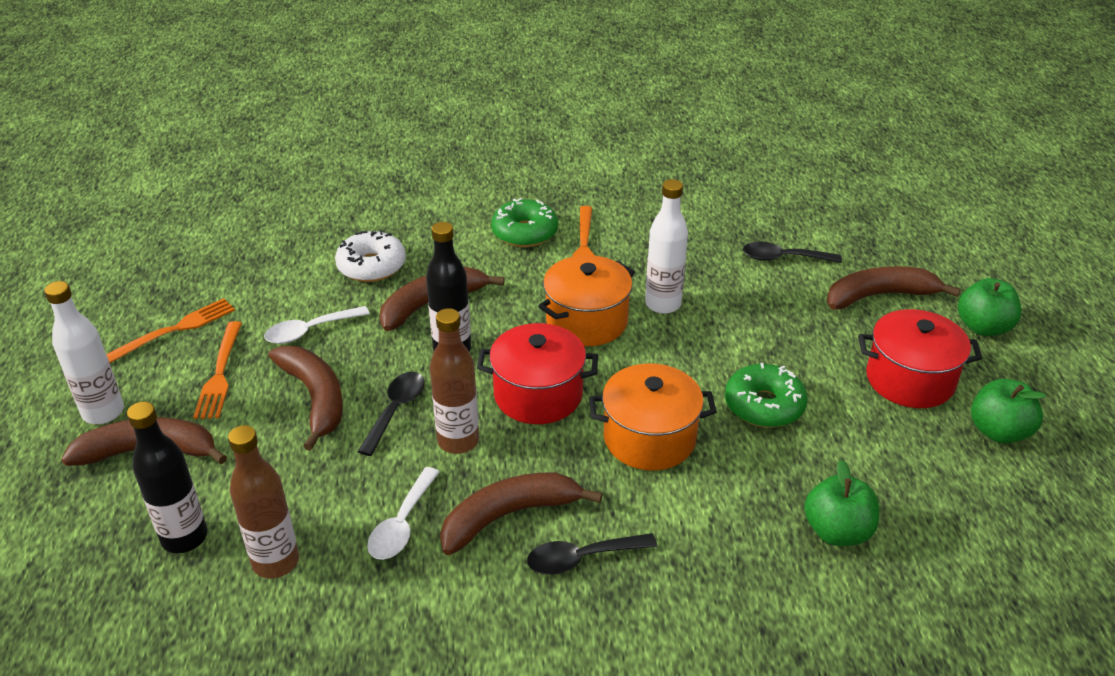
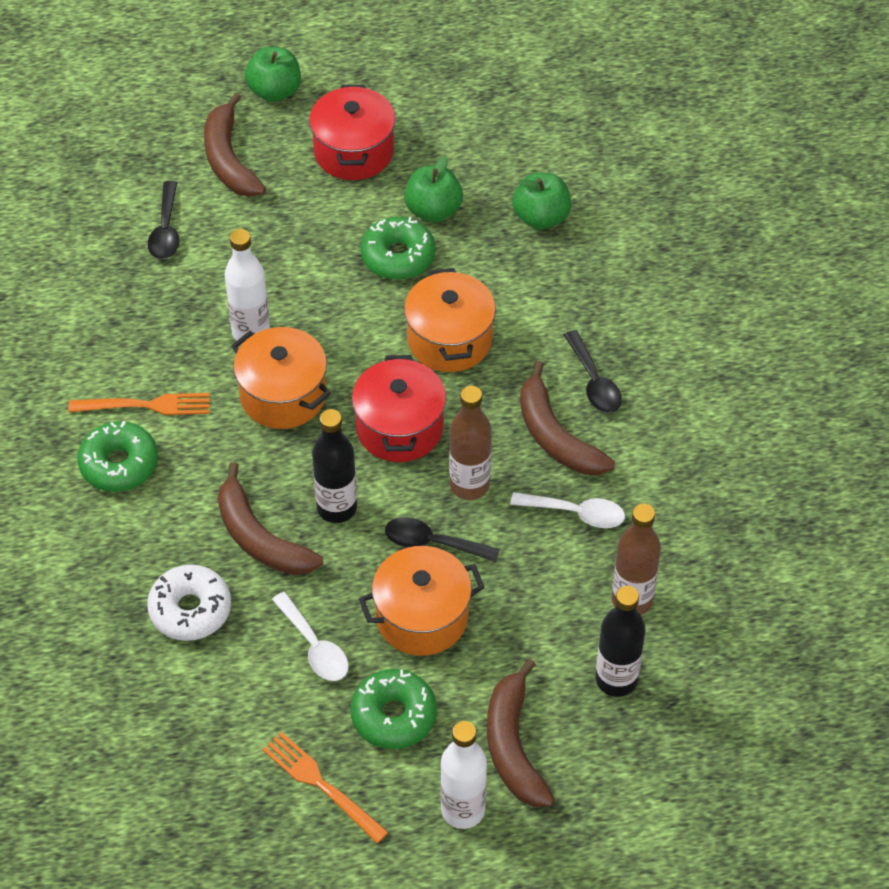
camera: 95 degrees left, 15 degrees up
orange fork [193,321,242,419] -> green donut [351,669,437,749]
brown banana [269,346,343,451] -> orange pot [359,546,485,656]
green apple [971,379,1046,444] -> green apple moved to [404,156,463,222]

